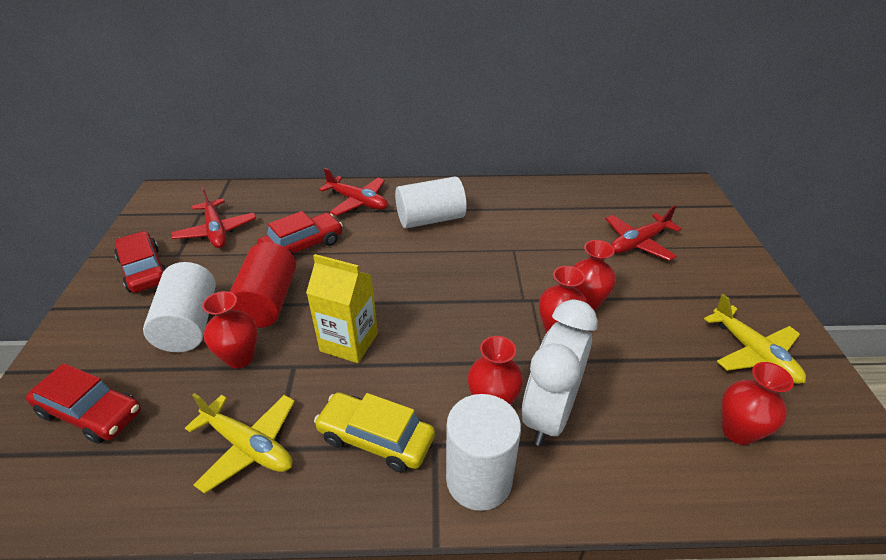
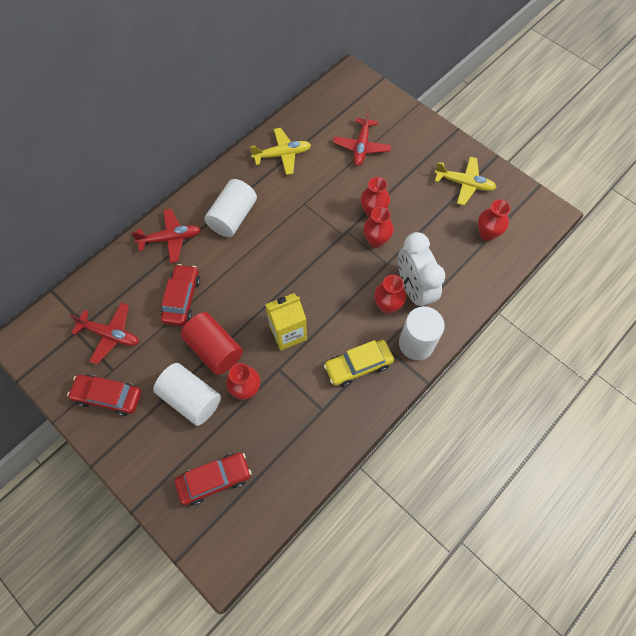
camera: 45 degrees left, 25 degrees up
yellow plane [185,393,295,494] -> yellow plane moved to [250,128,311,175]

